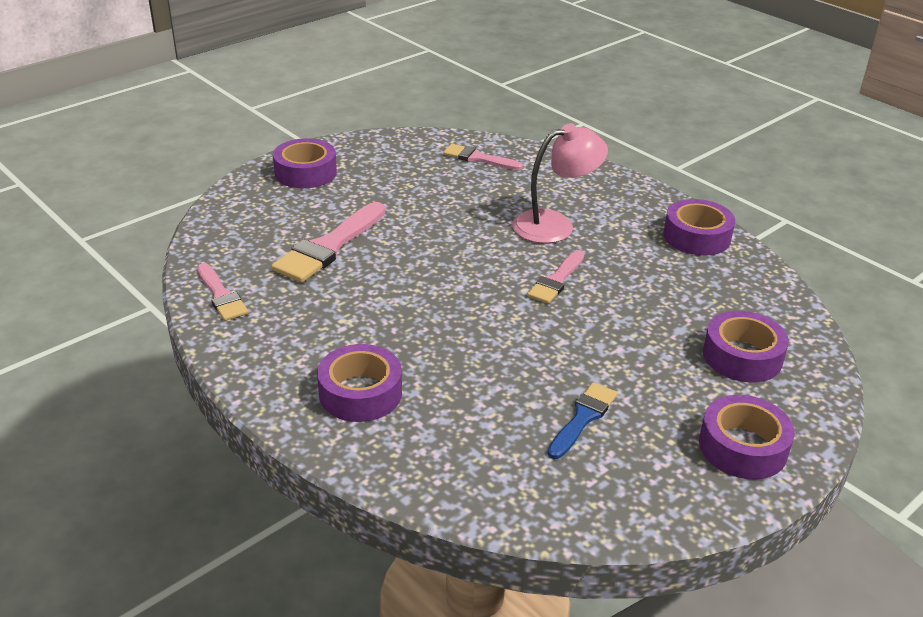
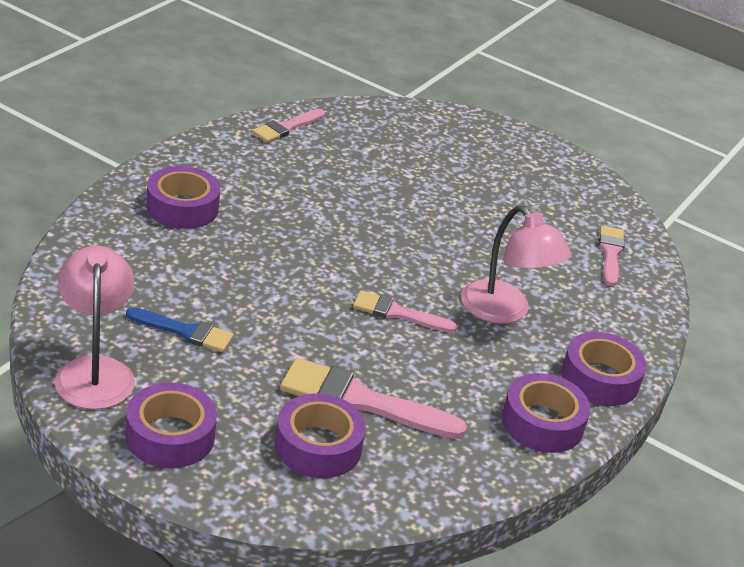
camera: 70 degrees right, 0 degrees up
pink brush [271,202,385,282] -> pink brush moved to [280,358,467,439]
purple tape [273,138,337,188] -> purple tape moved to [561,332,647,406]
none -> pink lamp [54,245,135,409]

